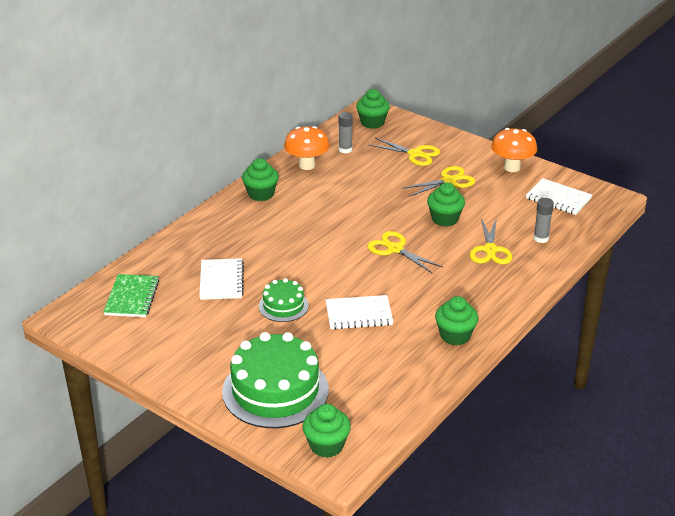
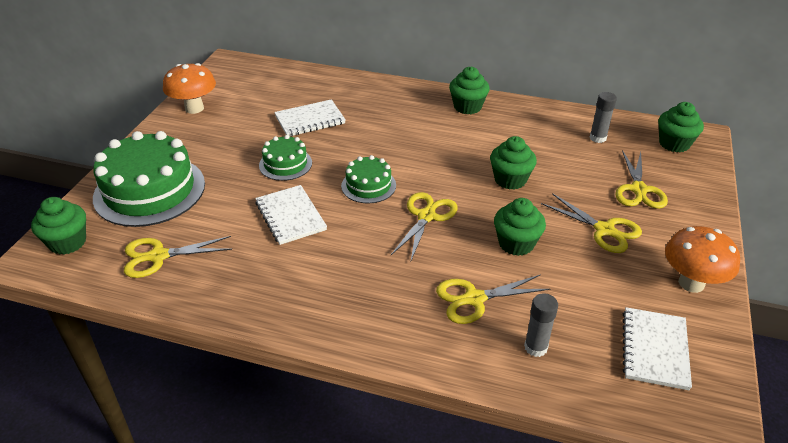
camera: 70 degrees right, 5 degrees up
green notebook [103,274,159,317] -> none
orange mushroom [284,126,330,170] -> orange mushroom moved to [163,63,216,114]
green cupcake [435,296,478,345] -> green cupcake moved to [490,136,537,190]
none -> yellow scissors [124,236,232,278]
none -> green cake [341,155,396,204]

